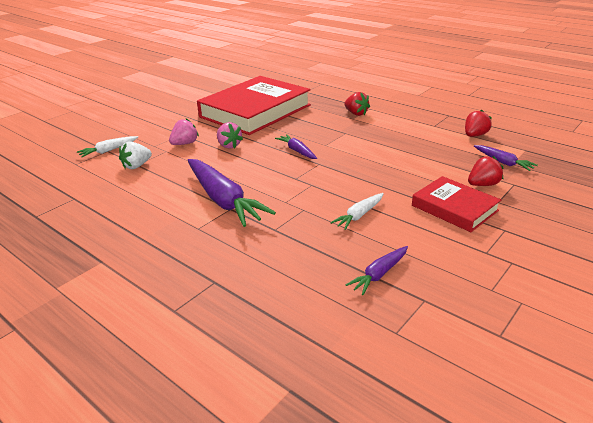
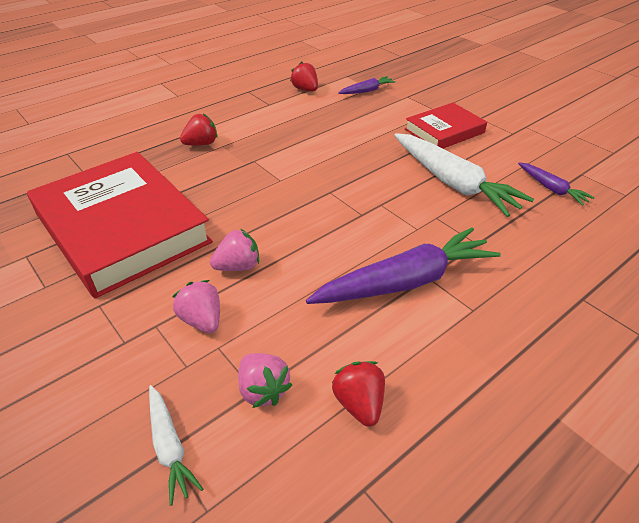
camera: 80 degrees left, 10 degrees up
white strawberry [119,141,152,169] -> pink strawberry [238,353,292,408]
purple carrot [275,134,317,159] -> none
white carrot [330,193,384,230] -> white carrot [394,133,534,217], size x2.01
red strawberry [468,156,504,186] -> red strawberry moved to [332,361,385,427]

